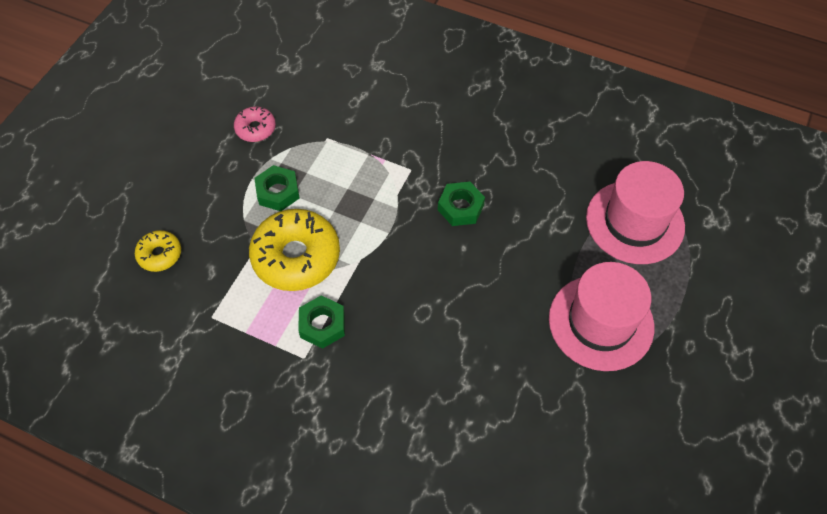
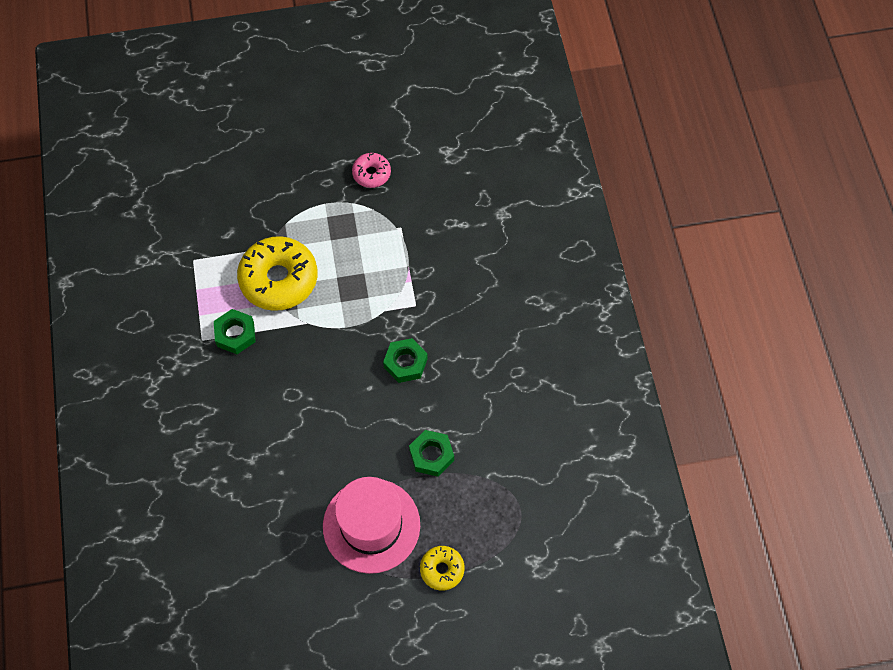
camera: 55 degrees right, 5 degrees up
yellow donut [135,230,181,272] -> yellow donut moved to [420,546,465,591]
green nut [254,165,300,211] -> green nut moved to [409,430,454,477]
pink hat [586,161,685,264] -> none

